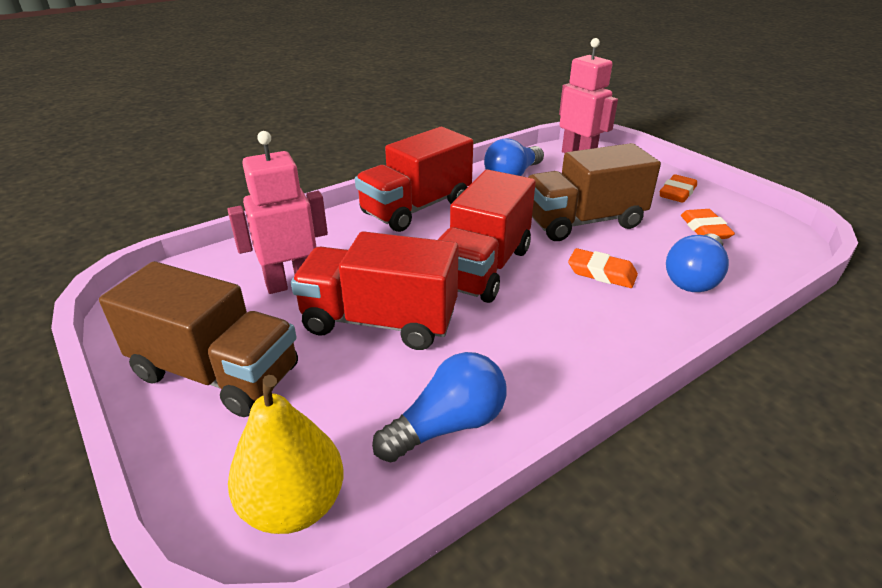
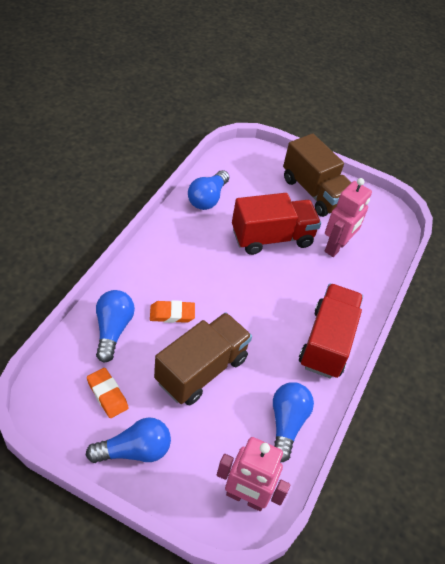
camera: 145 degrees right, 15 degrees up
brown truck [99,261,298,417] -> brown truck turned 120 degrees counterclockwise [283,133,352,217]
yellow pear [228,375,343,534] -> none
red truck [438,169,536,303] -> none
orange eraser [660,174,697,203] -> blue light bulb [86,417,171,463]

